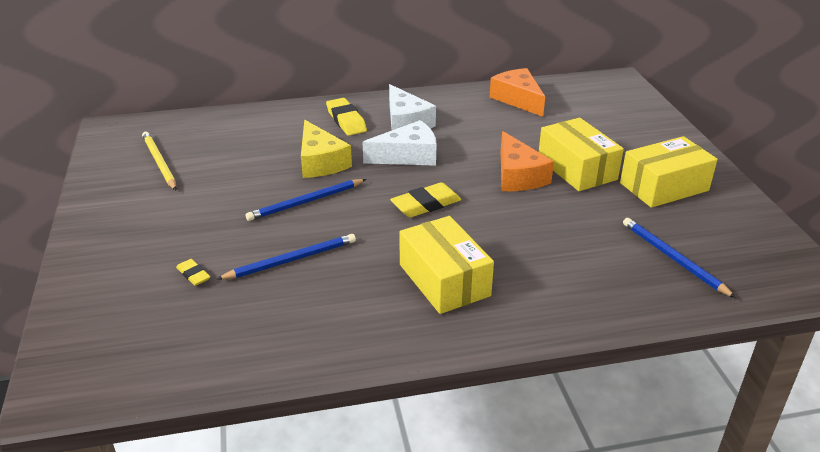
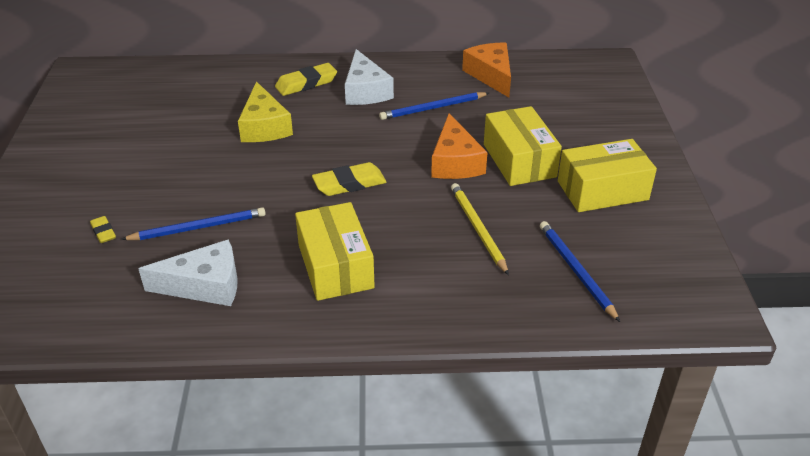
camera: 10 degrees right, 5 degrees up
yellow pencil [142,132,176,190] -> yellow pencil moved to [451,183,509,275]
blue pencil [246,179,366,221] -> blue pencil moved to [379,92,489,120]
yellow eraser [326,98,367,136] -> yellow eraser turned 75 degrees clockwise [275,63,337,96]
white cheese [363,120,436,166] -> white cheese moved to [138,239,238,306]

